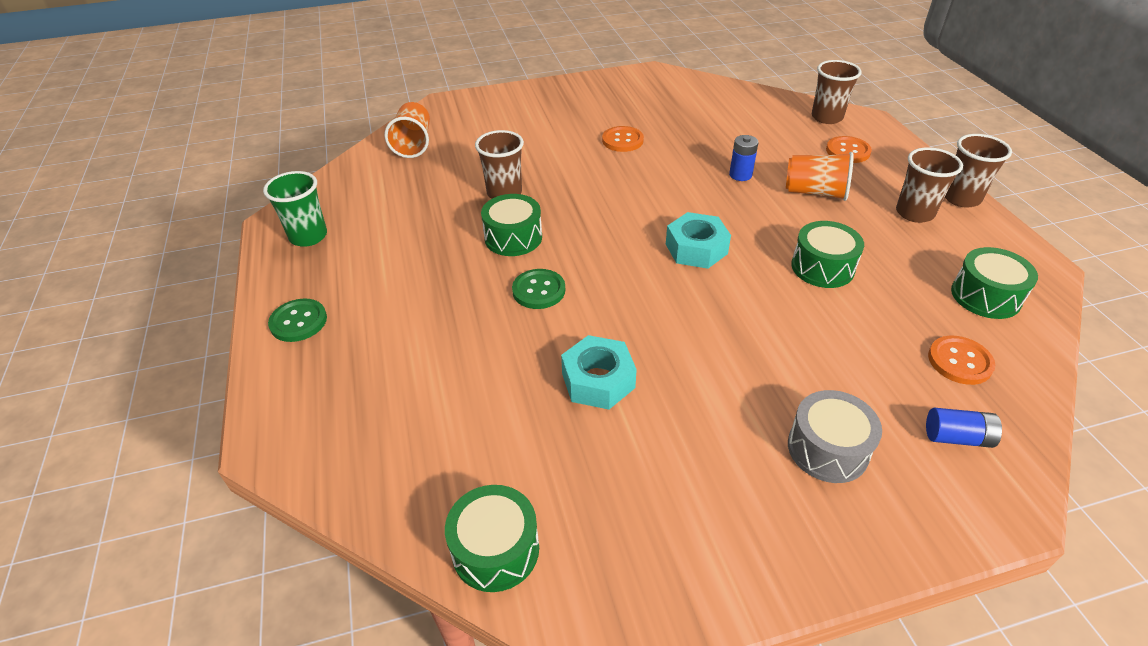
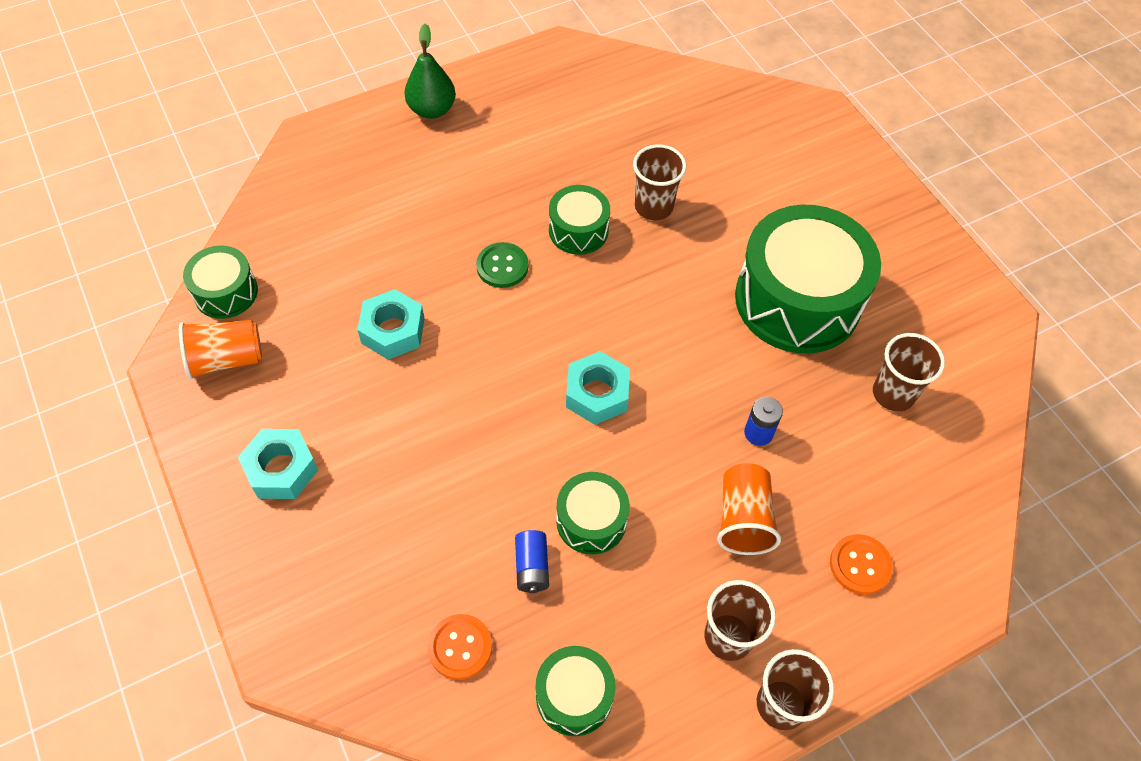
camera: 75 degrees right, 15 degrees up
green cup [263,171,327,247] -> none
green button [268,299,327,342] -> green pear [404,24,456,119]
orange cup [384,102,430,158] -> orange cup moved to [179,320,262,379]
orange button [602,126,644,152] -> green drum [735,205,881,354]
grey drum [788,390,882,483] -> none
brown cup [812,60,862,124] -> brown cup moved to [873,333,945,411]
blue battery [926,408,1002,448] -> blue battery moved to [515,530,549,593]
none -> turquoise nut [238,429,318,499]

